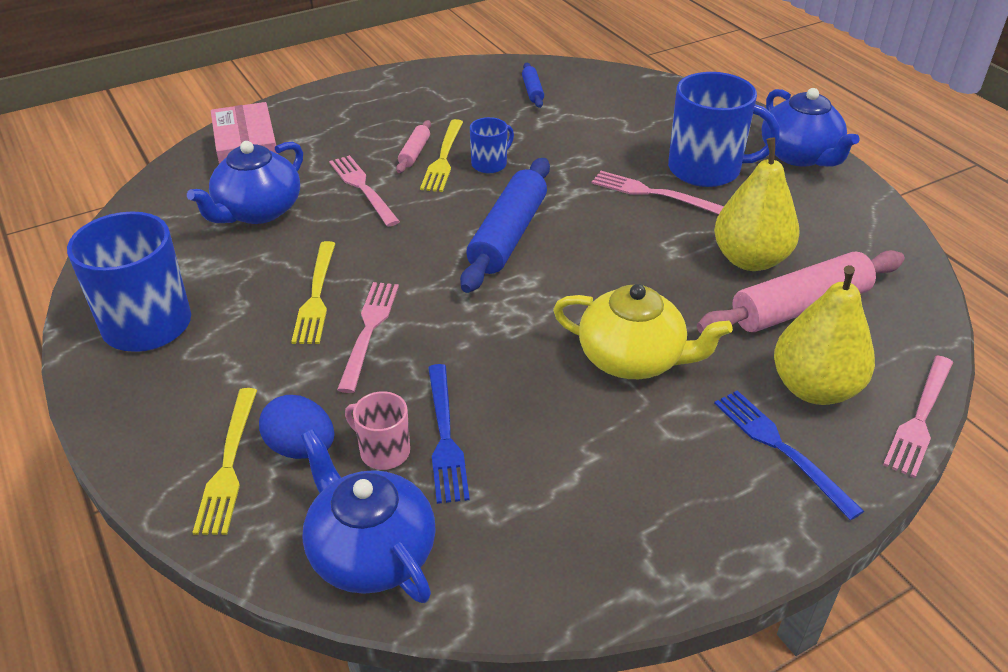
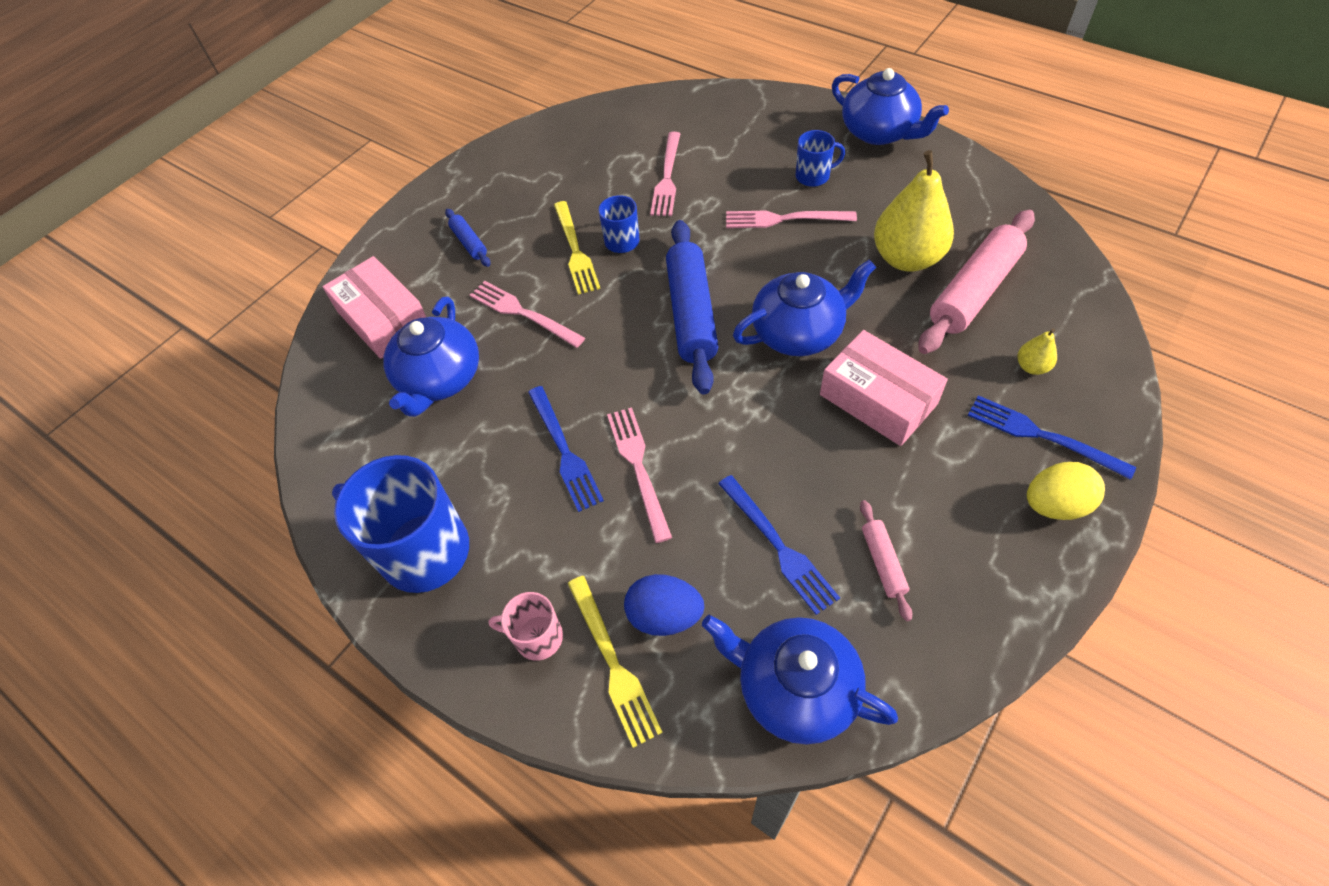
camera: 20 degrees left, 15 degrees up
yellow fork [291,241,336,344] -> blue fork [528,386,604,512]
pink mug [345,391,410,470] -> pink mug moved to [488,592,563,661]
pink rolling pin [396,120,431,173] -> pink rolling pin moved to [860,500,912,621]
blue rolling pin [522,63,544,108] -> blue rolling pin moved to [445,209,491,267]
yellow teapot [553,284,733,379] -> pink box [820,330,948,446]
blue mug [668,72,780,187] -> blue mug [795,130,845,187], size x0.50
yellow pear [774,265,875,405] -> yellow pear [1018,328,1057,375], size x0.44
pink fork [883,355,953,478] -> pink fork moved to [650,132,680,216]
none -> blue teapot [733,259,876,356]
none -> yellow egg [1027,462,1105,520]

